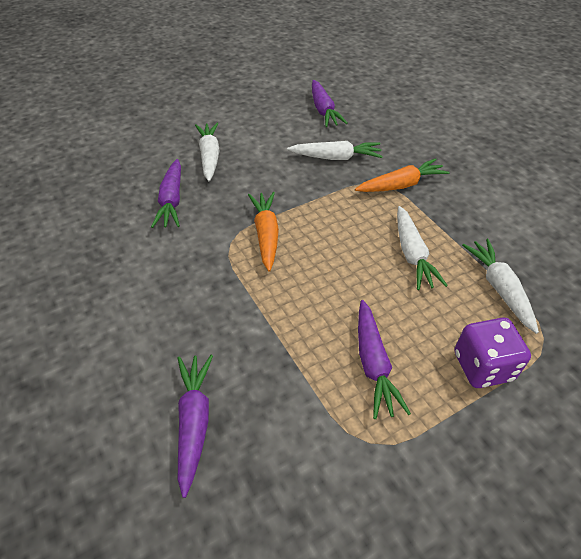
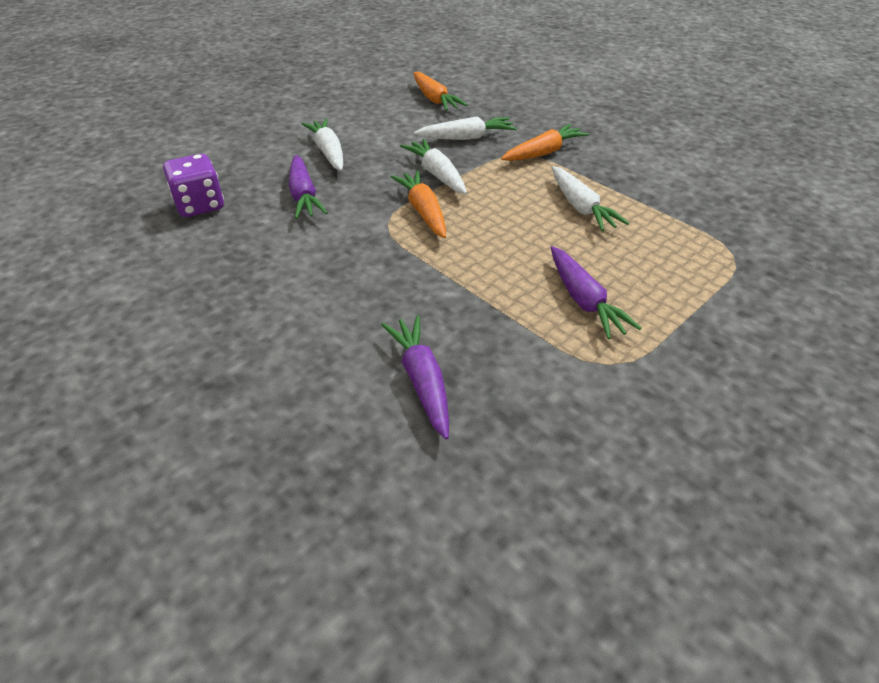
camera: 15 degrees left, 5 degrees down
purple carrot [312,80,348,127] -> orange carrot [413,72,468,111]
purple dice [455,318,531,388] -> purple dice moved to [163,154,224,217]
white carrot [462,239,539,334] -> white carrot moved to [400,139,467,194]

